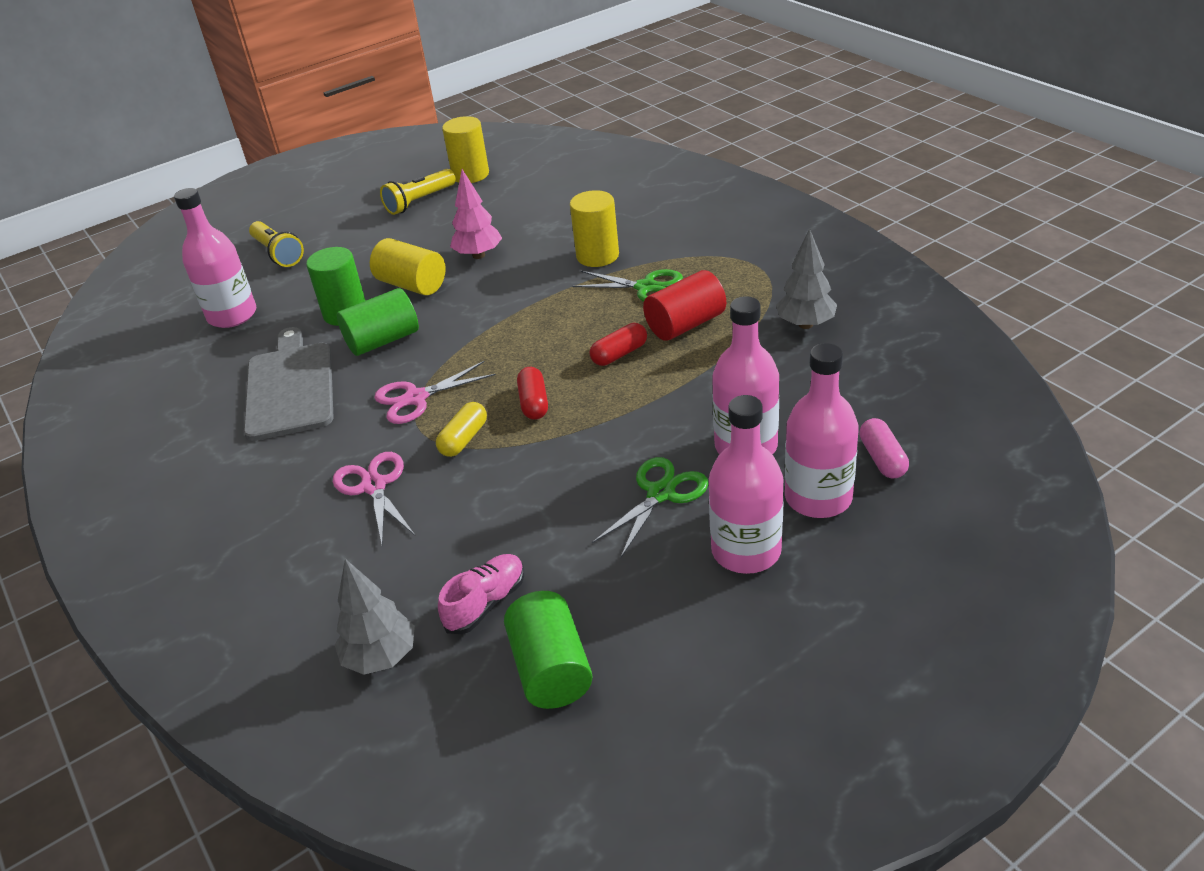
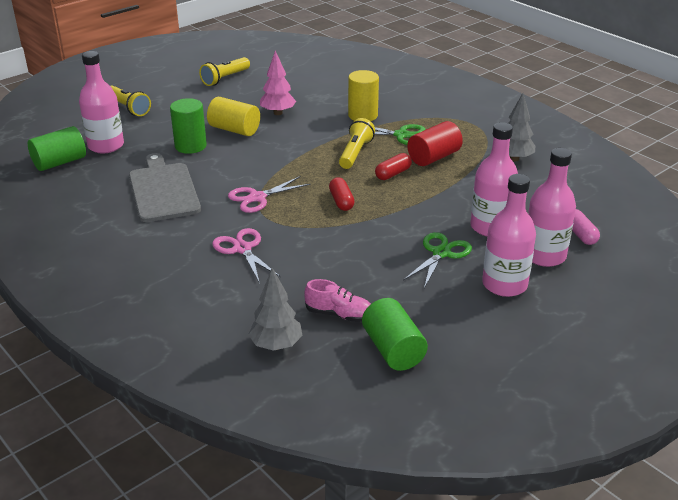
camera: 10 degrees left, 5 degrees down
green cylinder [337,288,419,356] -> green cylinder moved to [28,126,86,171]
yellow capsule [436,402,487,457] -> none
pink shoe [438,554,524,634] -> pink shoe turned 75 degrees clockwise [304,279,371,322]
yellow cylinder [442,116,489,183] -> none
none -> yellow flashlight [339,118,375,169]

